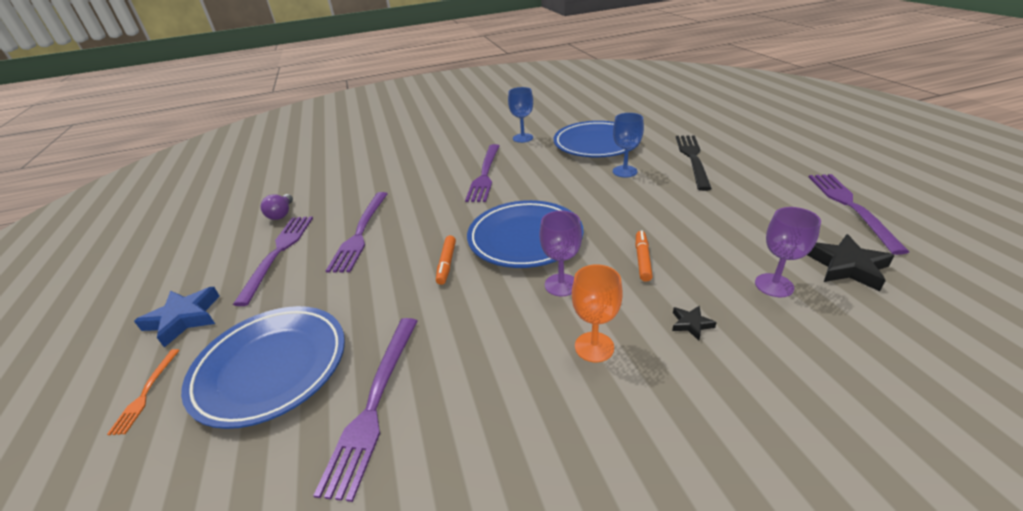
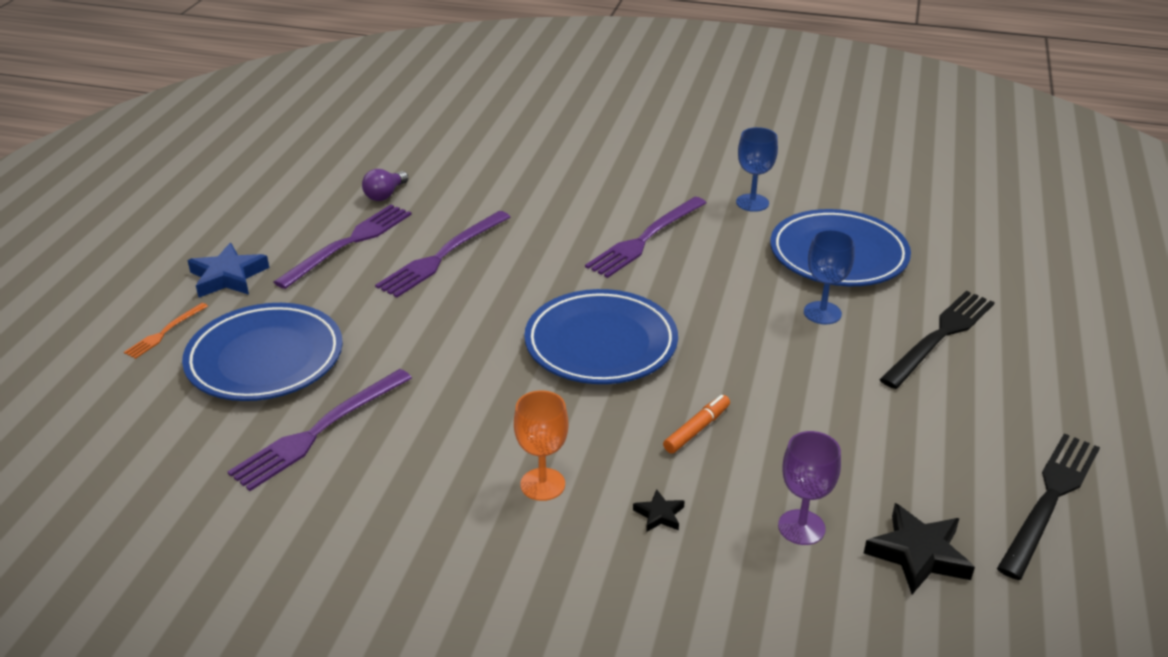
camera: 30 degrees right, 0 degrees up
orange marker [436,235,456,285] -> none
purple goblet [540,211,582,296] -> none
purple fork [809,174,909,255] -> black fork [997,433,1100,580]

